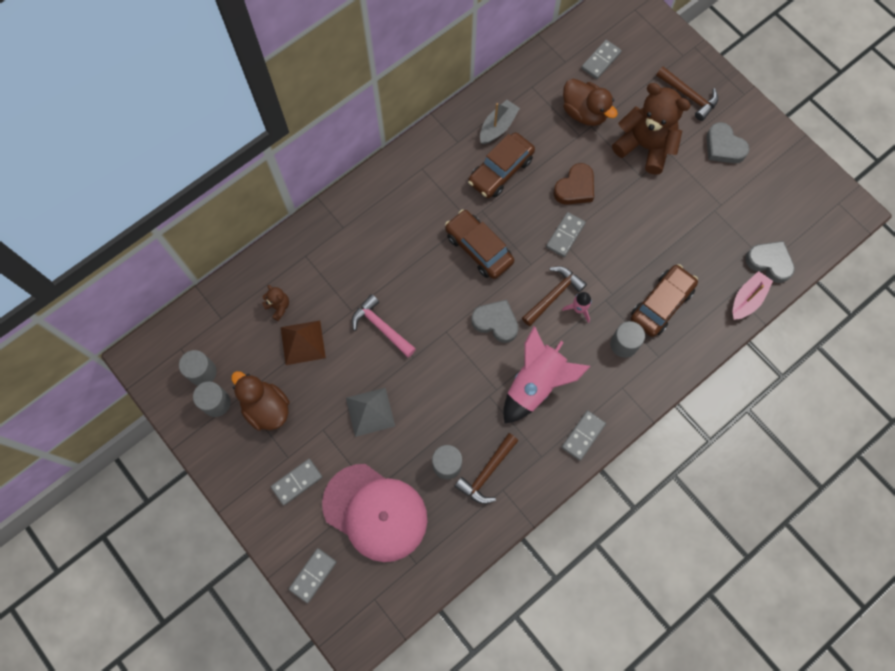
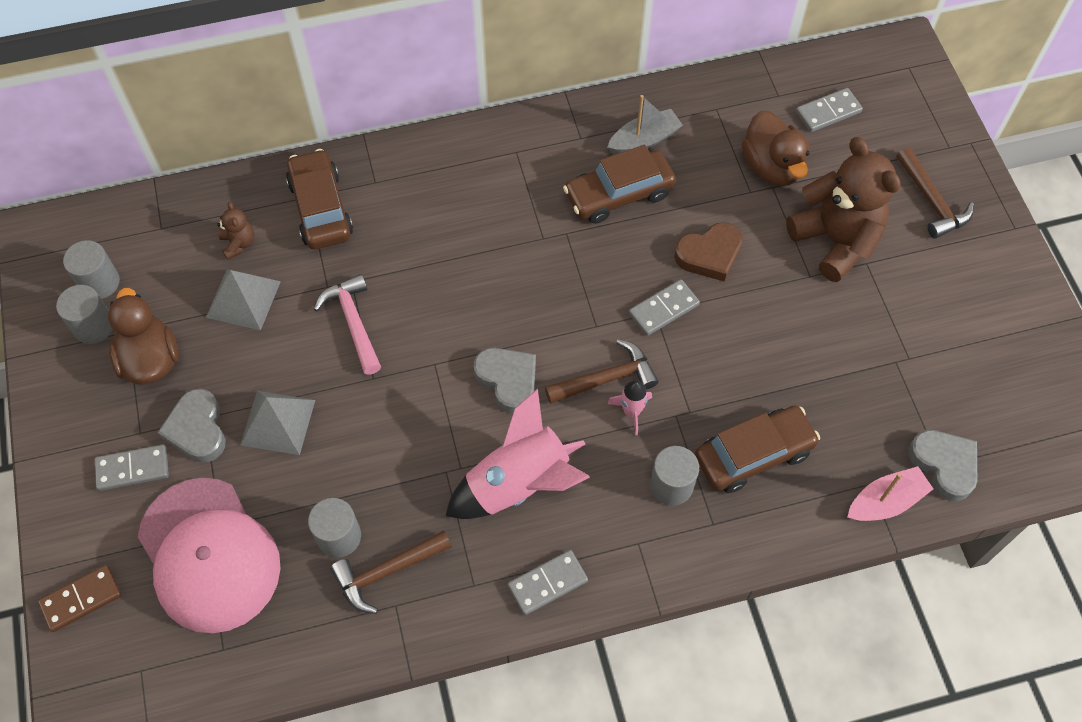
camera: 25 degrees right, 10 degrees down
brown pyramid [281,320,326,365] -> grey pyramid [206,269,281,330]
grey domino [289,548,337,603] -> brown domino [38,565,121,632]
brown car [445,210,514,279] -> brown car moved to [286,149,353,249]
grey heart [706,122,749,163] -> grey heart moved to [158,389,226,463]

